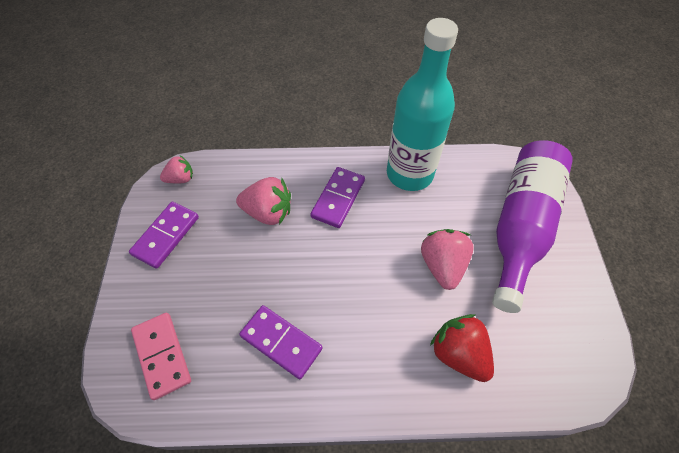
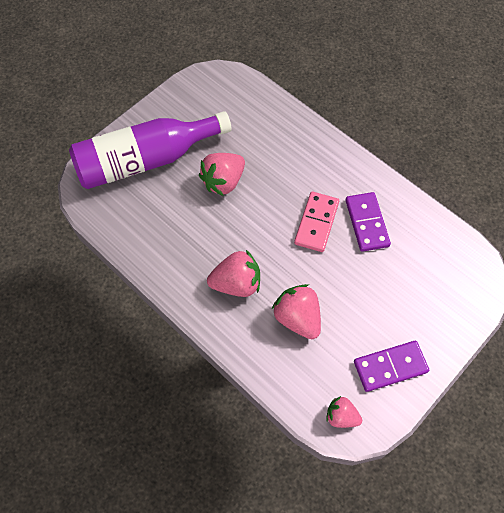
camera: 135 degrees left, 5 degrees up
pink domino [131,313,191,400] -> pink domino moved to [294,192,339,252]
purple domino [310,167,365,228] -> pink strawberry [207,250,260,297]
turquoise bottle [387,18,458,191] -> none
red strawberry [430,314,494,382] -> none

